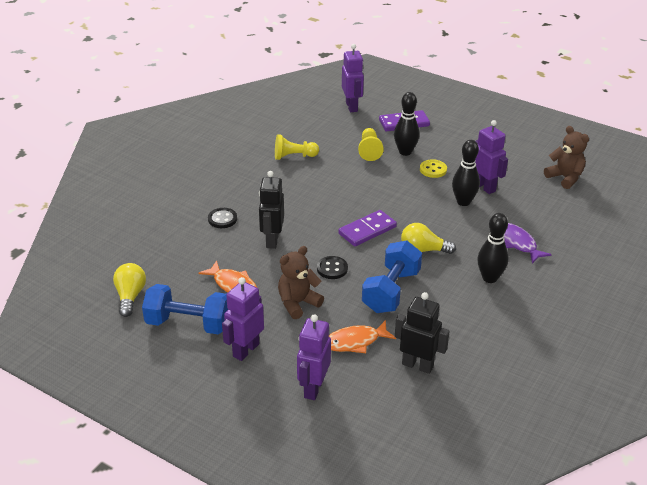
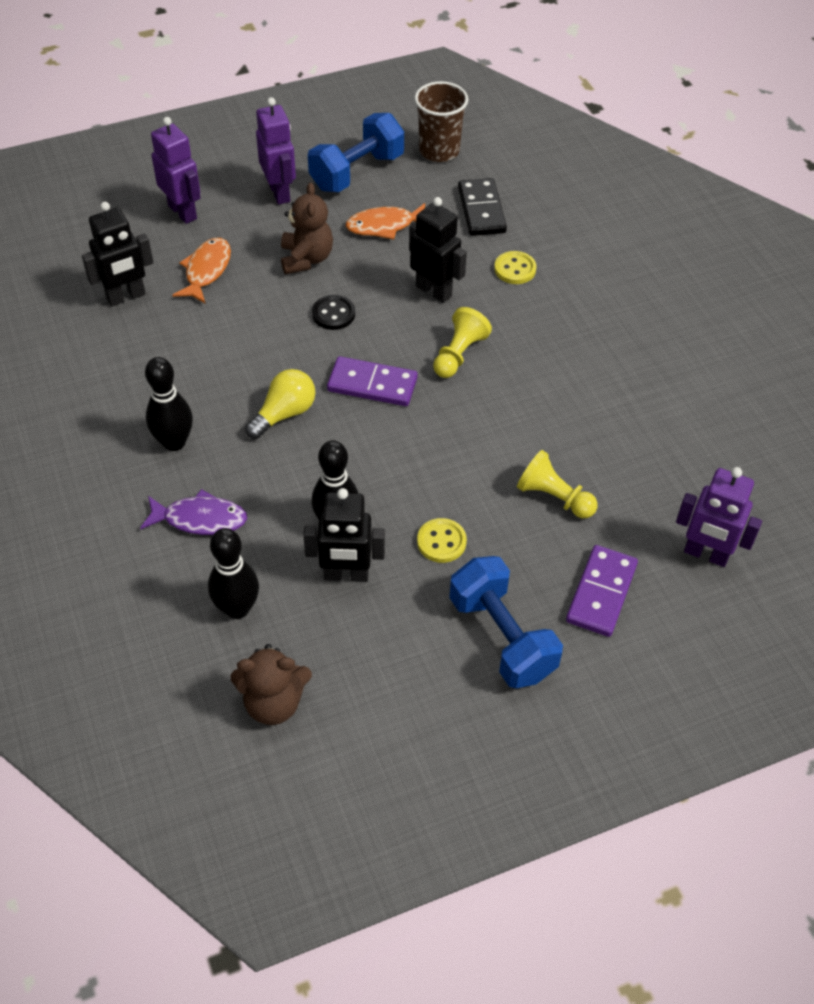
camera: 125 degrees right, 15 degrees up
yellow light bulb [113,263,146,317] -> brown cup [415,81,468,162]
black button [208,208,237,228] -> yellow button [494,251,537,284]
yellow pawn [275,134,319,160] -> yellow pawn moved to [433,307,492,378]
purple domino [338,210,397,246] -> purple domino turned 75 degrees counterclockwise [327,356,418,406]
blue dumbbell [362,240,422,313] -> blue dumbbell moved to [449,556,563,688]
black bowling pin [394,92,420,156] -> black bowling pin moved to [208,528,259,619]
purple robot [475,120,508,194] -> black robot [303,488,385,582]
none -> black domino [458,178,507,236]

